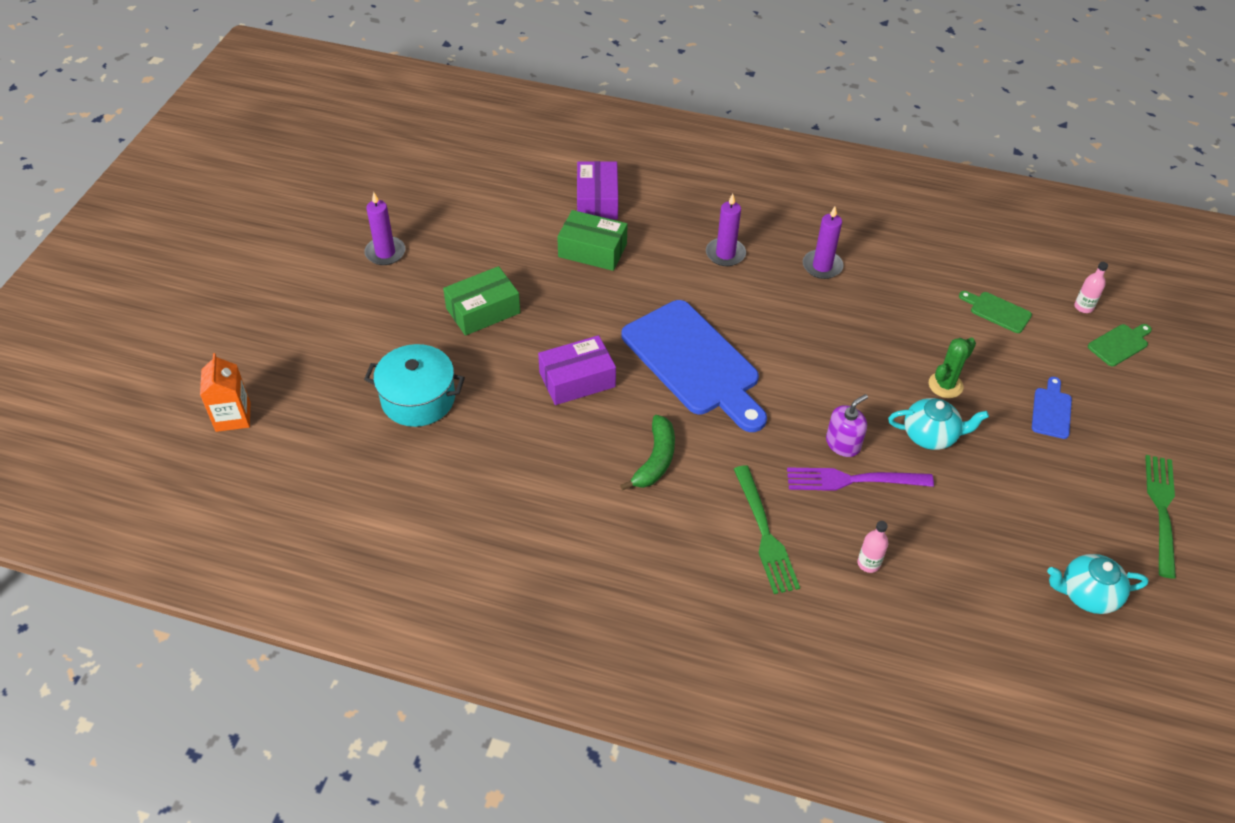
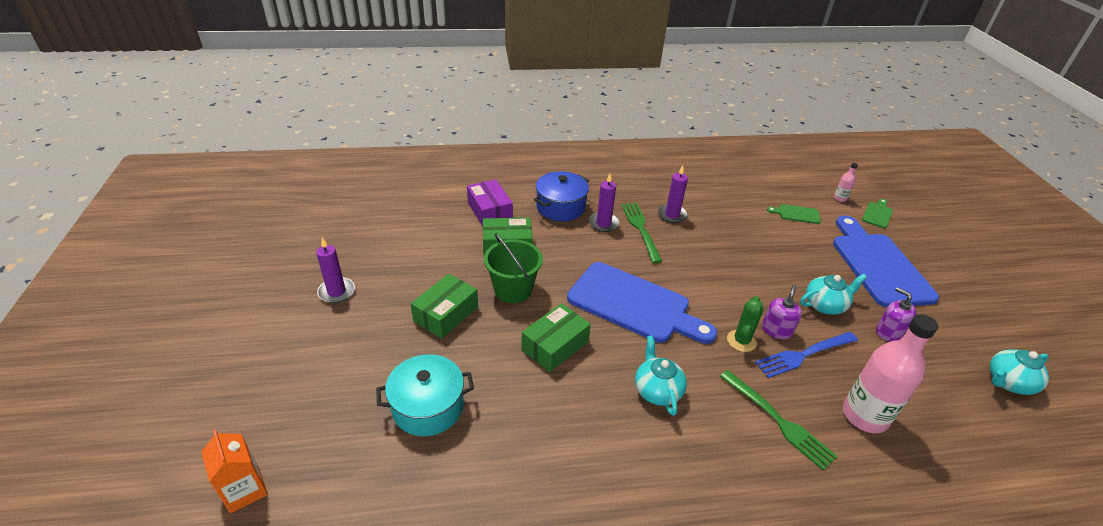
camera: 25 degrees left, 10 degrees down
purple box [538,335,616,405] -> green box [521,303,591,372]
green banana [620,415,675,491] -> turquoise teapot [635,335,687,416]
purple fork [787,467,934,491] -> blue fork [755,332,858,378]
pink bottle [858,521,888,573] -> pink bottle [843,314,938,433], size x2.30
green cactus [929,338,976,398] -> green cactus moved to [727,296,764,352]
blue cutting board [1032,377,1072,439] -> blue cutting board [833,216,939,307], size x2.39
green fork [1145,455,1176,579] -> green fork moved to [622,203,662,263]
none -> green bucket [484,233,543,303]
none -> blue pot [534,171,589,221]
none -> purple soap dispenser [876,287,916,341]

